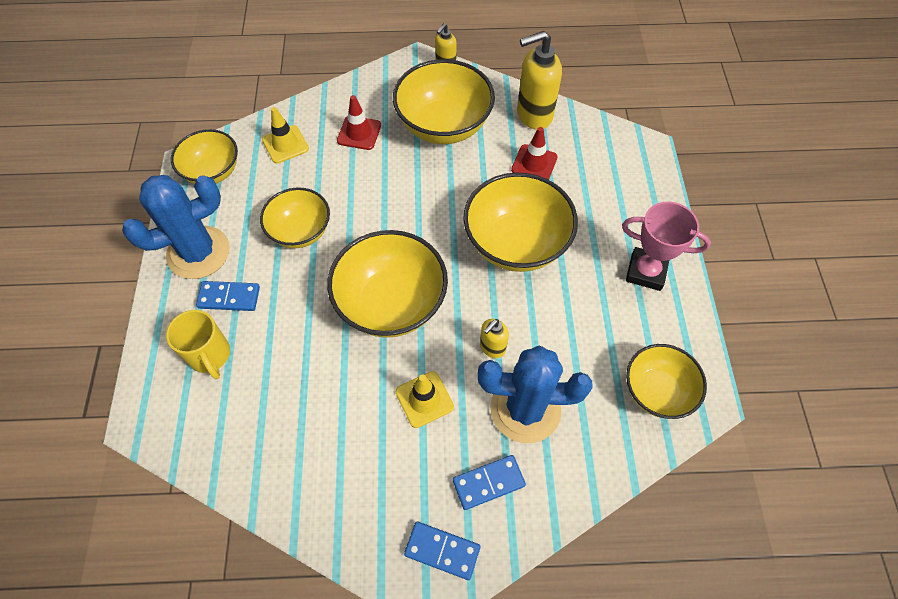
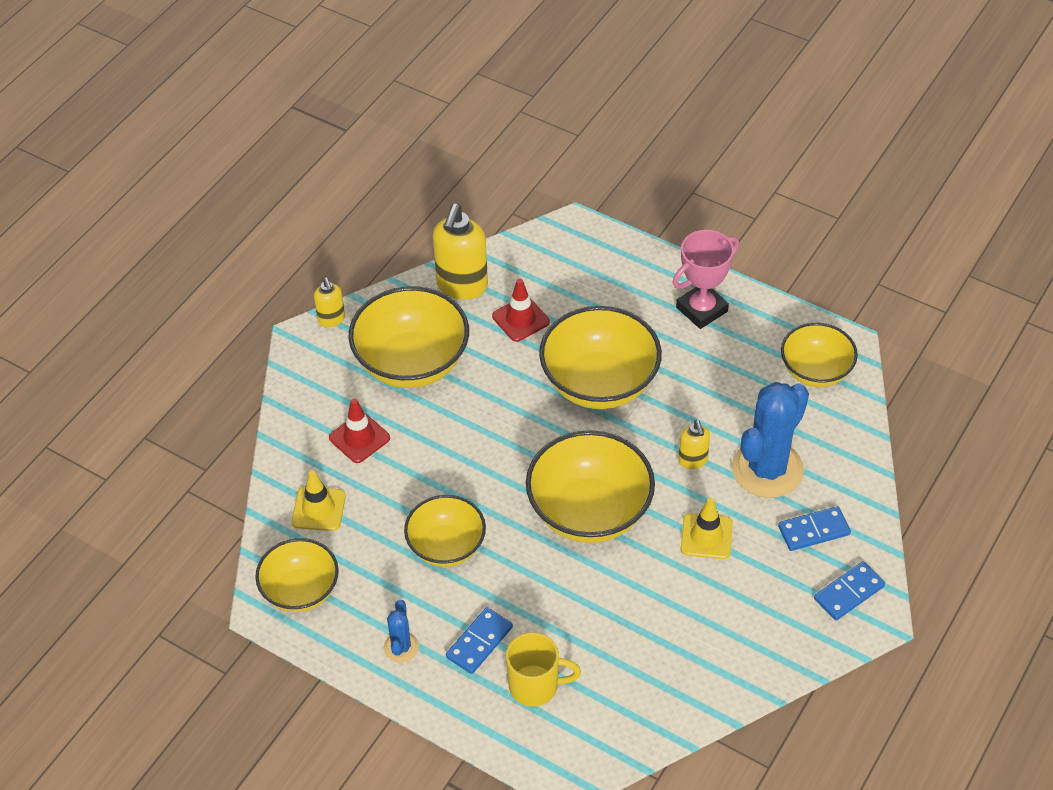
camera: 55 degrees left, 10 degrees down
blue cactus [122,175,229,279] -> blue cactus [384,600,419,663], size x0.46
blue domino [453,455,526,510] -> blue domino turned 60 degrees clockwise [778,506,851,551]

